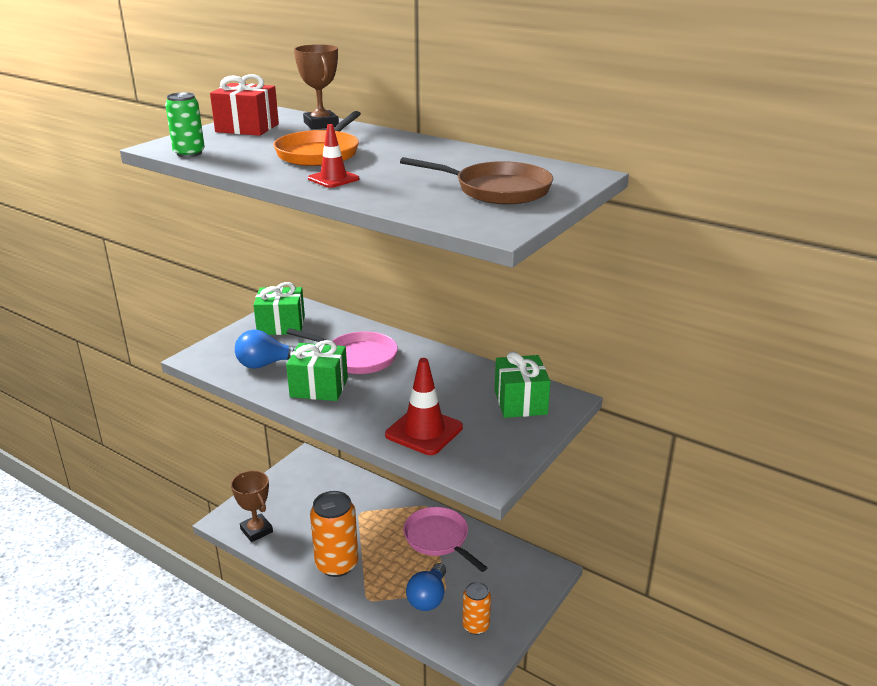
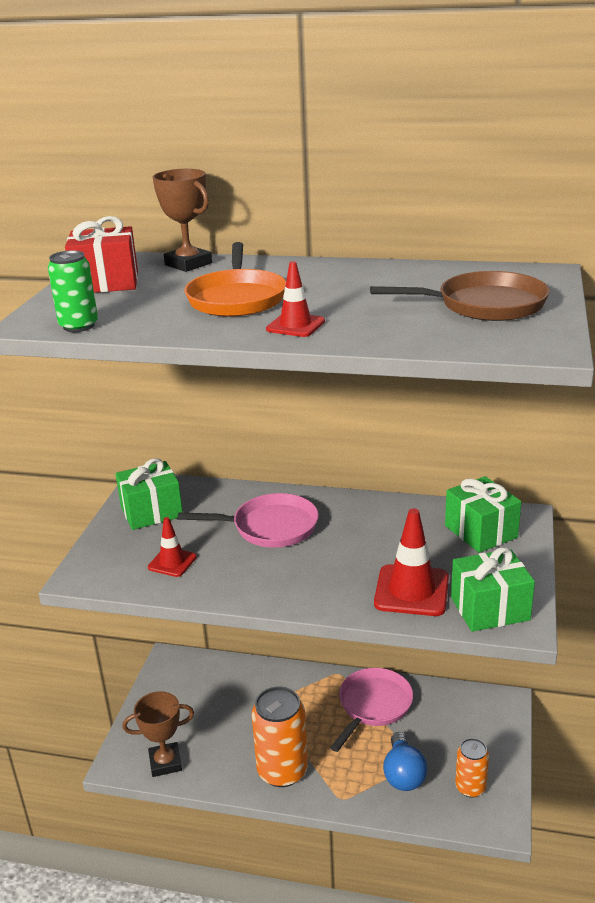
camera: 20 degrees left, 0 degrees up
brown trophy [231,470,273,542] -> brown trophy turned 45 degrees counterclockwise [122,691,194,777]
blue light bulb [235,330,297,369] -> red traffic cone [148,517,197,577]
green gift [286,340,348,401] -> green gift moved to [451,547,535,632]
pink pan [403,507,487,572] -> pink pan turned 90 degrees clockwise [330,668,413,752]

